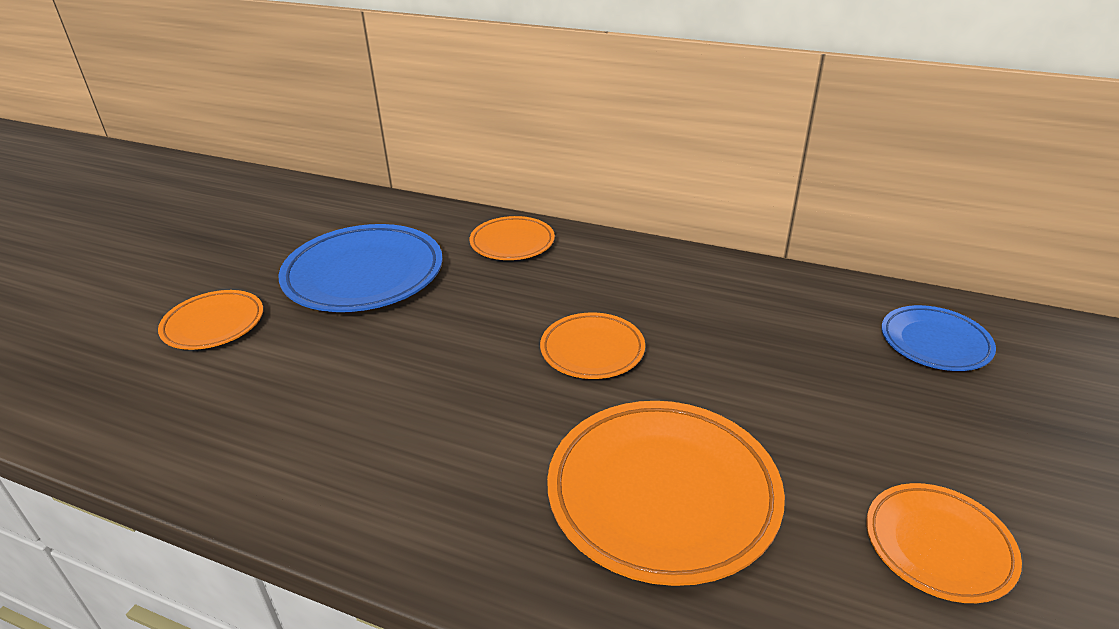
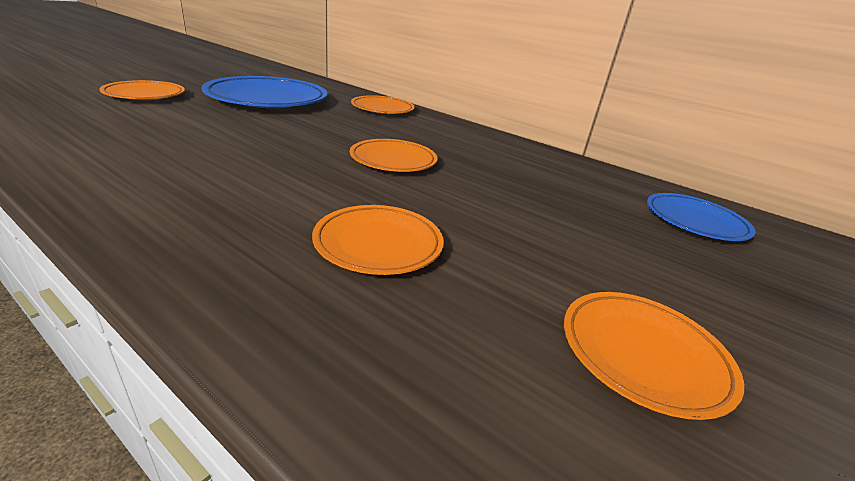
camera: 10 degrees right, 5 degrees down
orange plate [547,401,785,586] -> orange plate [312,205,444,275], size x0.57

